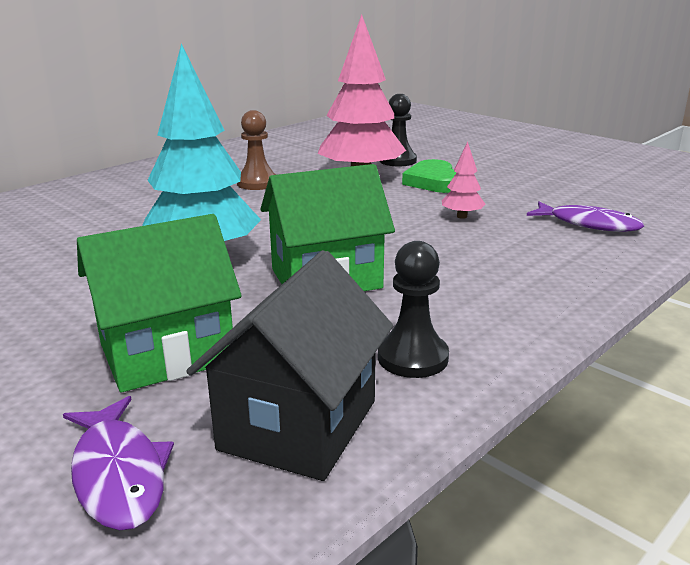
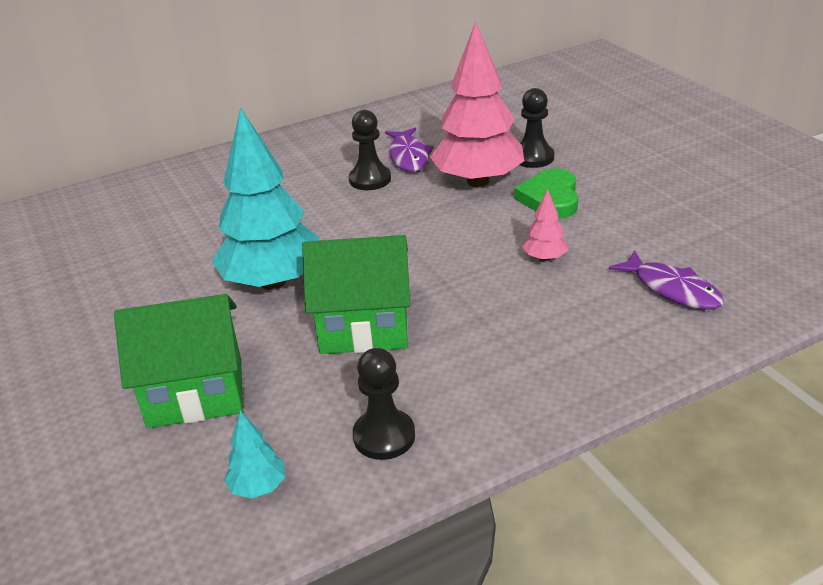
camera: 20 degrees right, 10 degrees up
purple fish [63,396,174,531] -> purple fish moved to [385,128,434,172]
black house [186,250,393,481] -> turquoise tree [224,411,285,499]
brown pawn [237,110,276,190] -> black pawn [349,110,391,190]

